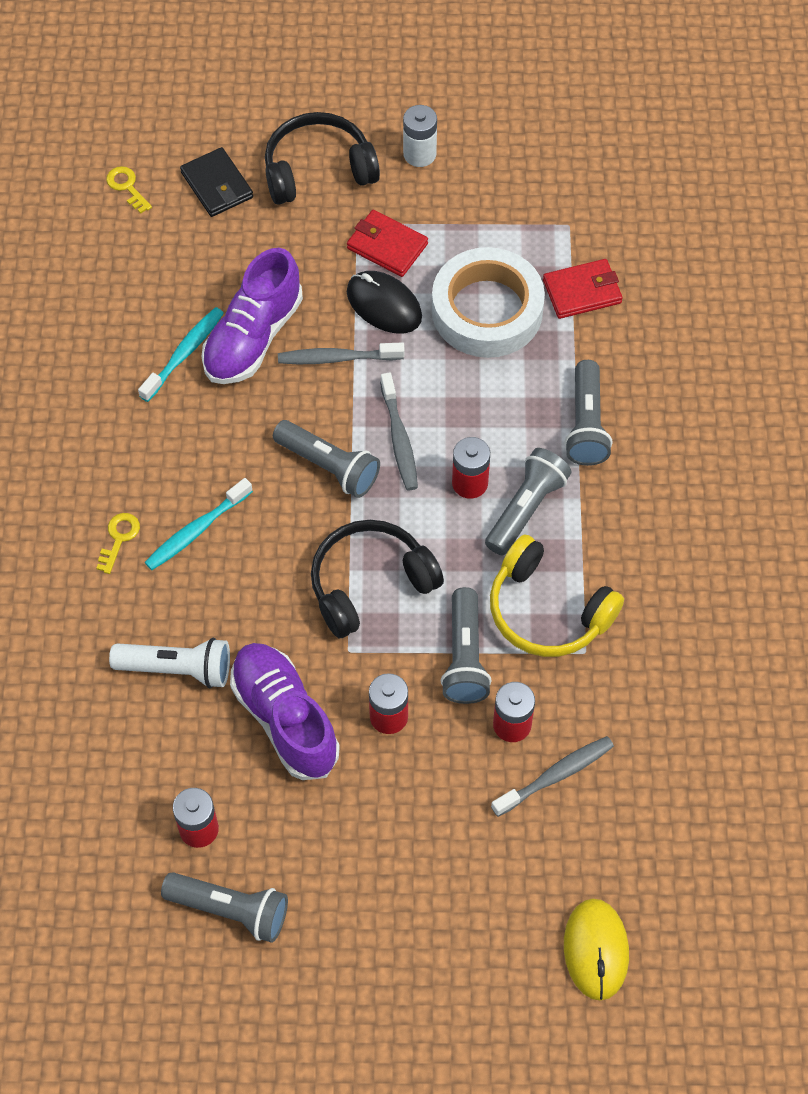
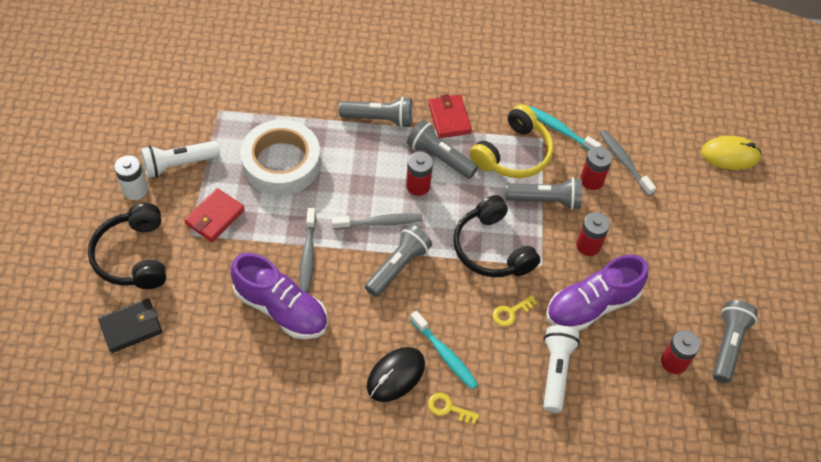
camera: 90 degrees left, 5 degrees down
yellow key [106,166,152,214] -> yellow key moved to [493,295,537,326]
turquoise toothbrush [138,307,224,402] -> turquoise toothbrush moved to [529,106,602,151]
black mouse [347,271,422,334] -> black mouse moved to [367,347,425,402]
red wallet [543,259,623,319] -> red wallet moved to [428,94,472,138]
none -> white flashlight [141,141,220,178]

